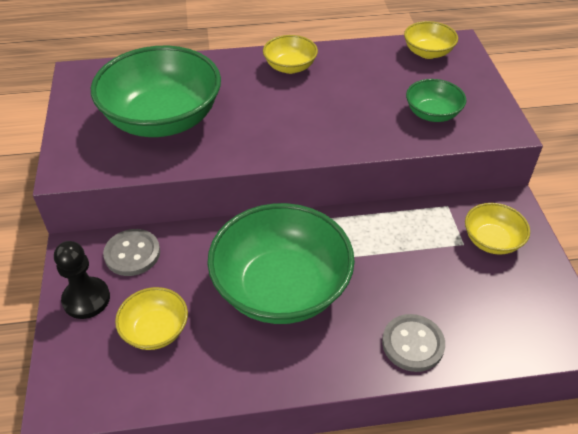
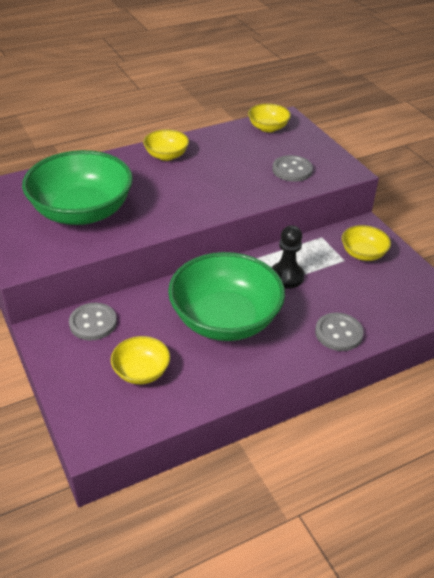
camera: 20 degrees left, 5 degrees down
black pawn [54,241,110,319] -> black pawn moved to [272,225,304,289]
green bowl [406,79,466,122] -> grey button [272,155,313,182]

